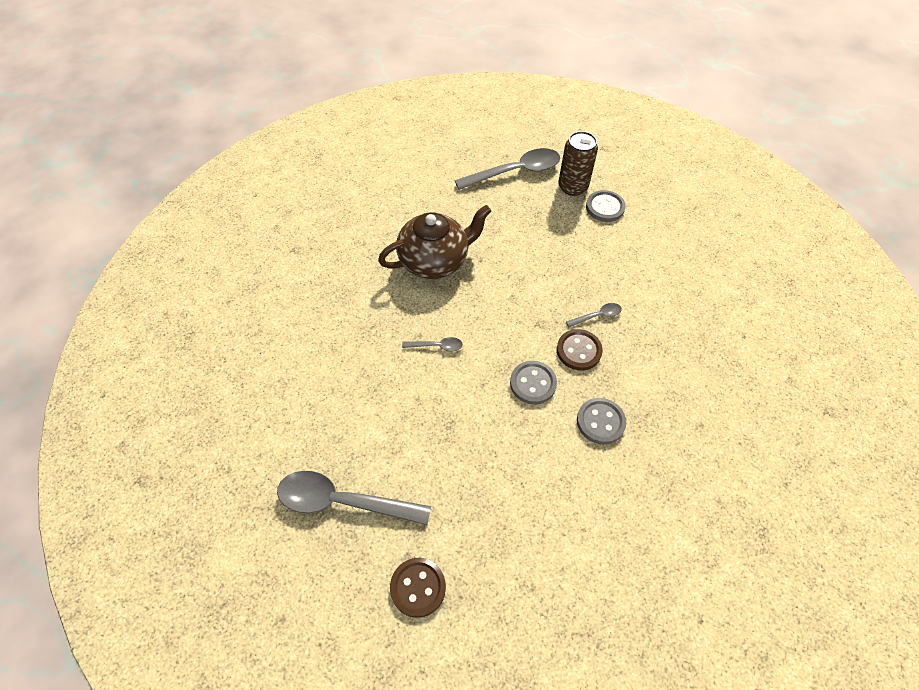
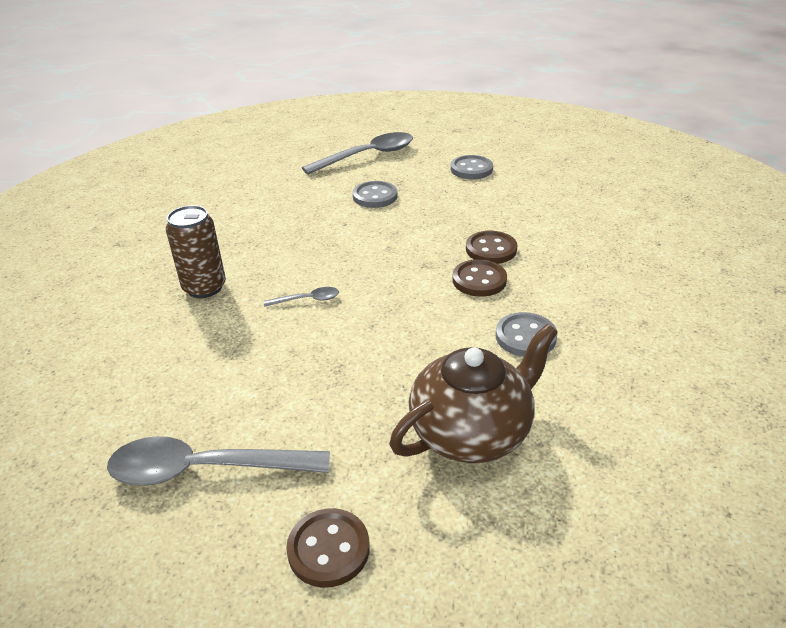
camera: 10 degrees left, 20 degrees down
brown teapot [378,205,491,279] -> brown teapot moved to [390,324,558,463]
grey button [510,361,557,405] -> grey button moved to [353,181,398,208]
brown can [558,131,598,196] -> brown can moved to [166,205,226,298]
grey spoon [566,303,622,327] -> brown button [466,231,517,264]

